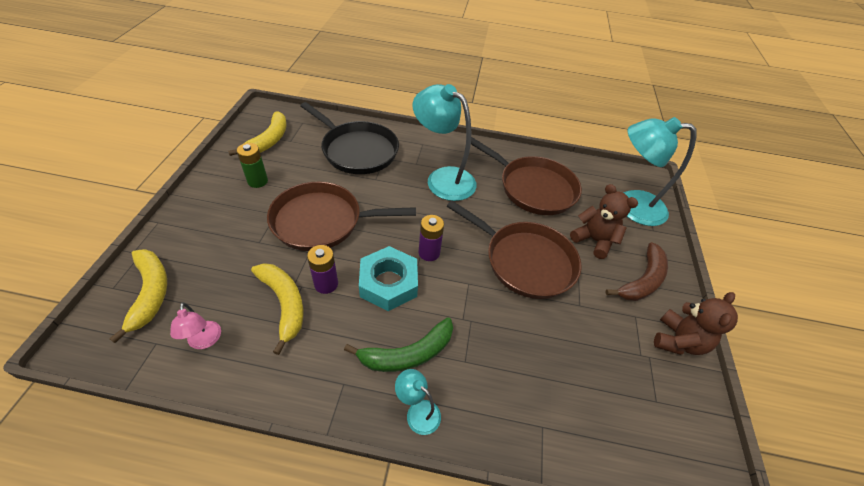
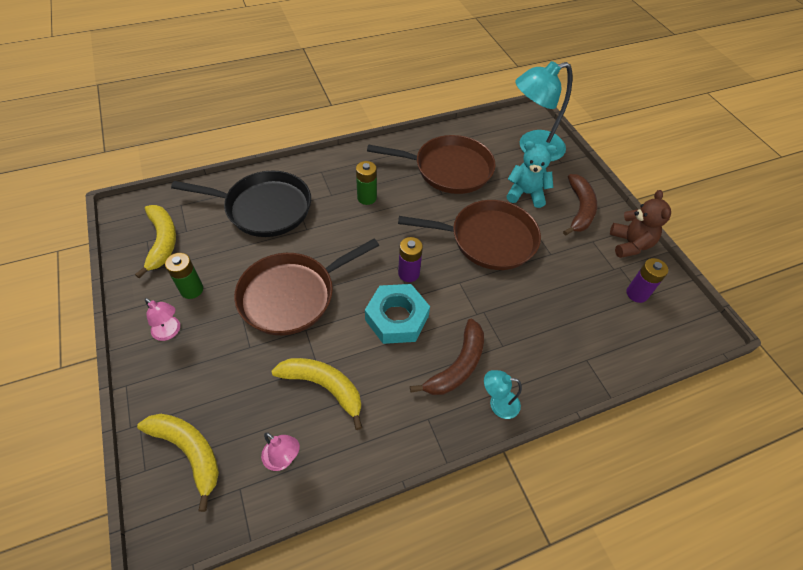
camera: 30 degrees left, 5 degrees up
purple battery [307,245,338,294] -> purple battery moved to [626,258,668,303]
green banana [344,317,453,372] -> brown banana [410,319,484,395]
turquoise lamp [413,84,477,201] -> green battery [356,161,377,205]
brown teddy bear [570,184,638,259] -> turquoise teddy bear [507,141,557,208]
none -> pink lamp [145,298,180,341]

